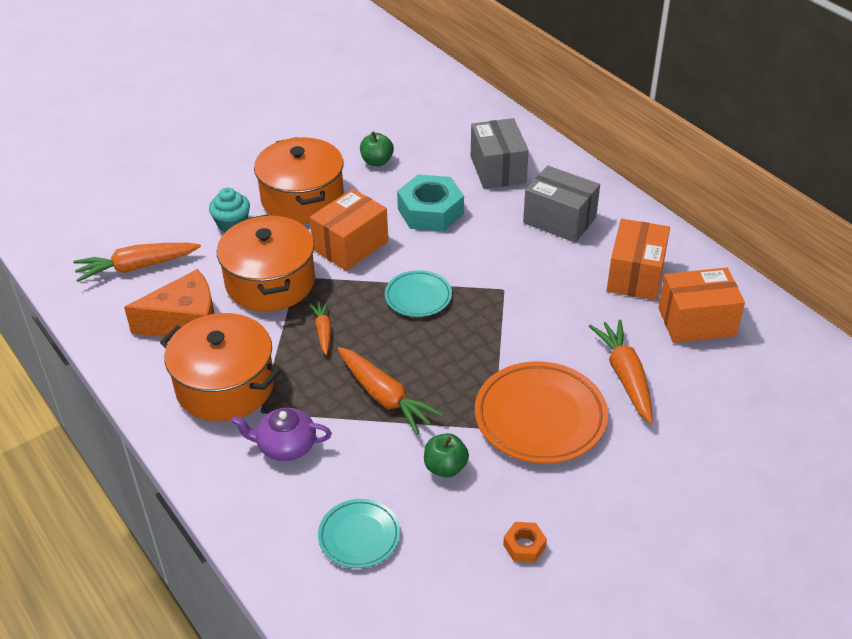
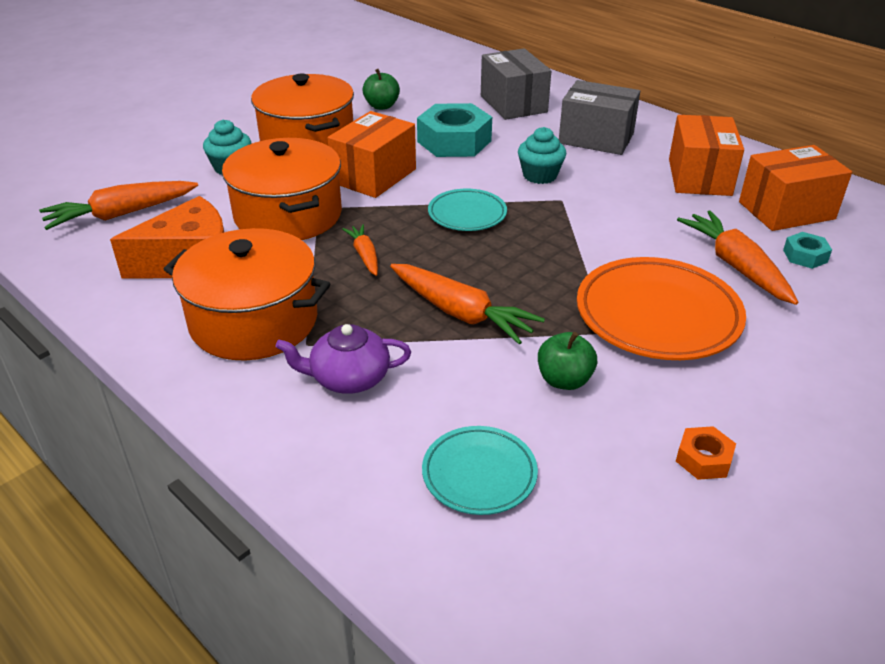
camera: 10 degrees left, 5 degrees down
none -> turquoise cupcake [518,127,566,184]
none -> turquoise nut [783,232,832,269]

